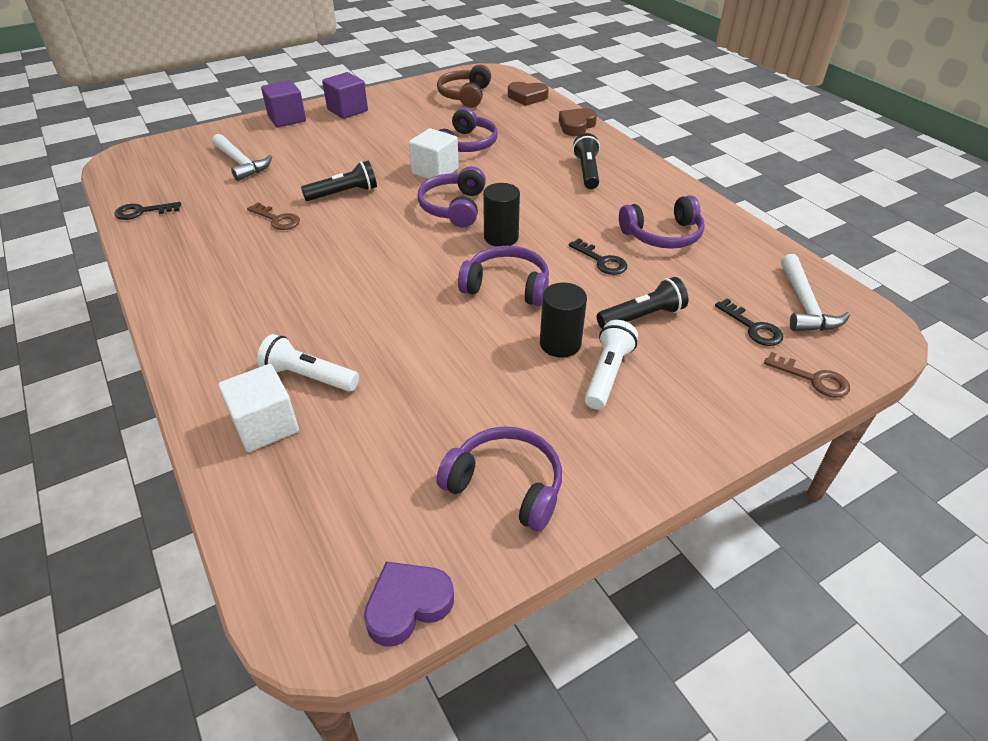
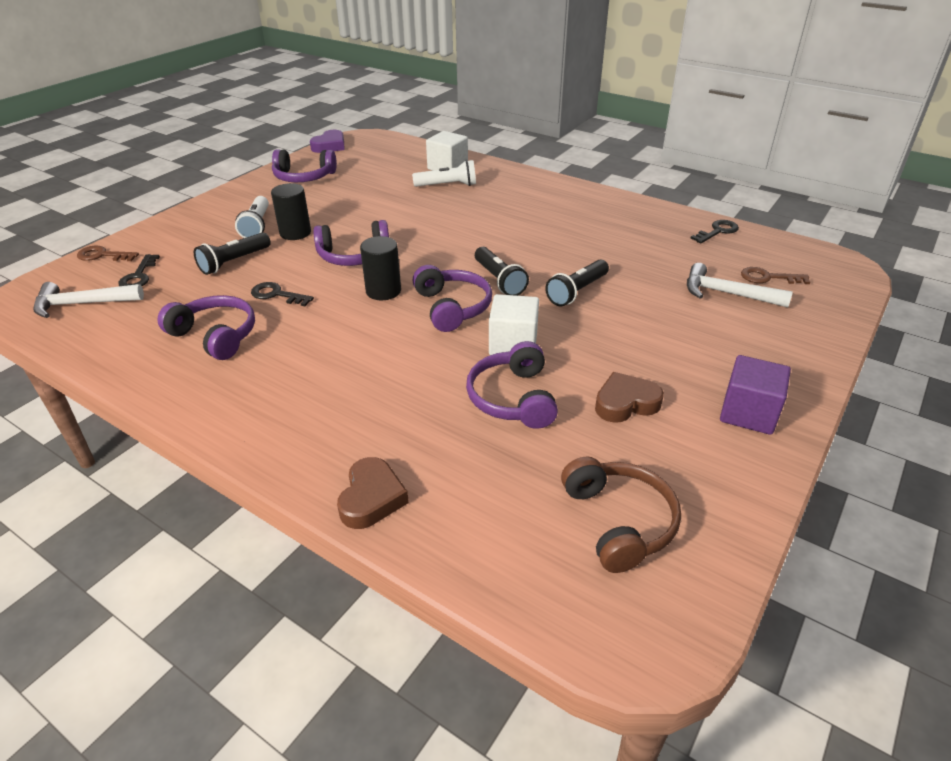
camera: 155 degrees right, 5 degrees down
brown key [247,202,300,230] -> brown key moved to [741,267,810,284]
purple cube [261,80,306,127] -> none
brown heart [508,82,549,106] -> brown heart moved to [595,372,664,423]
black flashlight [573,133,600,189] -> black flashlight moved to [475,247,529,296]
purple headphones [619,195,705,249] -> purple headphones turned 75 degrees clockwise [158,295,255,360]
black key [715,299,783,346] -> black key turned 120 degrees counterclockwise [118,254,160,286]
white hammer [781,254,850,331] -> white hammer turned 75 degrees counterclockwise [33,282,144,318]

